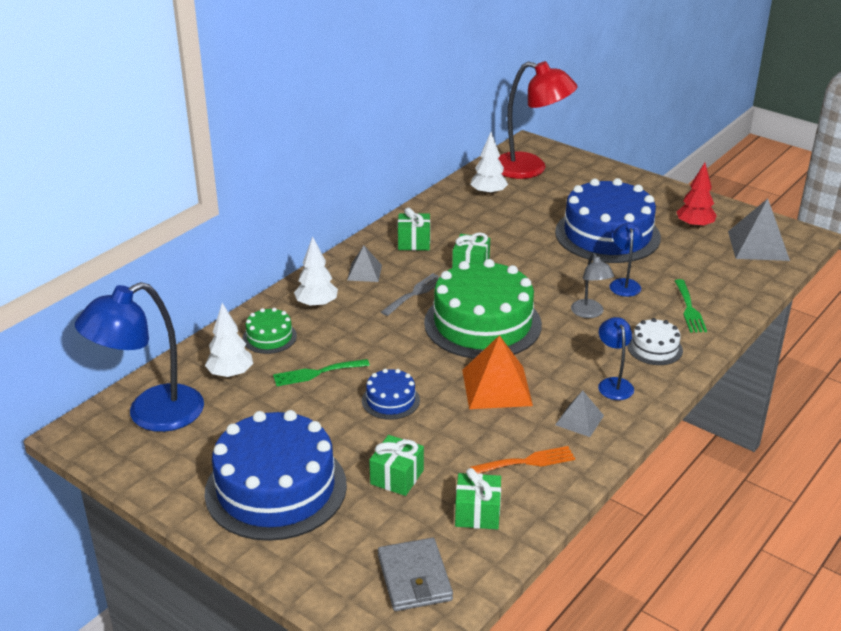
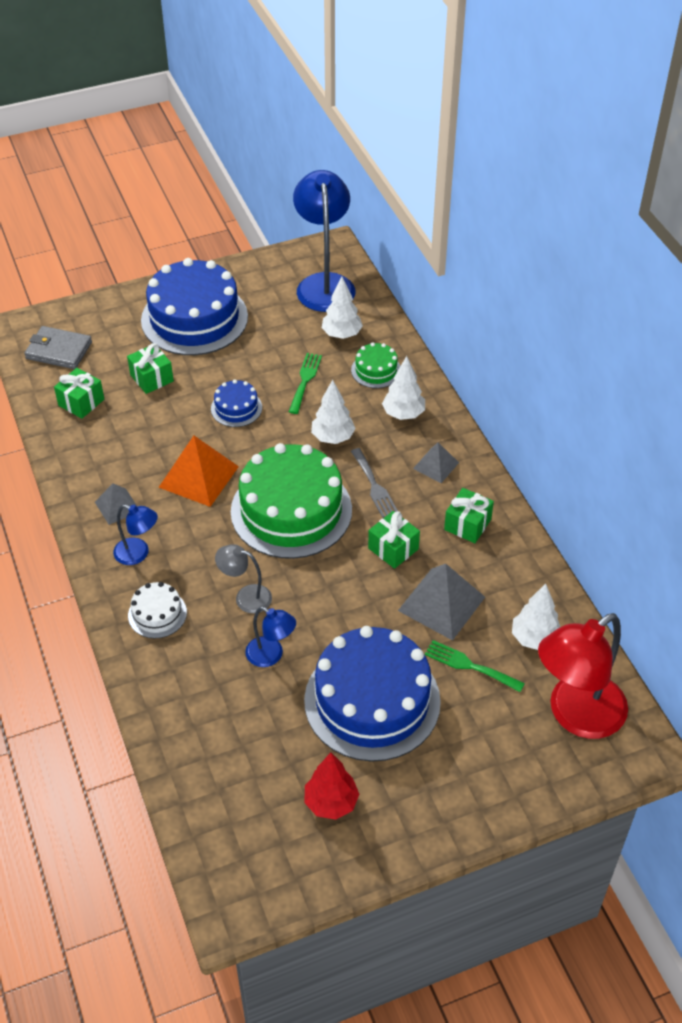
camera: 120 degrees right, 15 degrees up
orange fork [470,446,575,473] -> none
green fork [675,279,707,333] -> green fork moved to [425,640,525,692]
grey pyramid [728,199,790,261] -> grey pyramid moved to [398,564,485,641]
none -> white tree [311,380,356,444]

